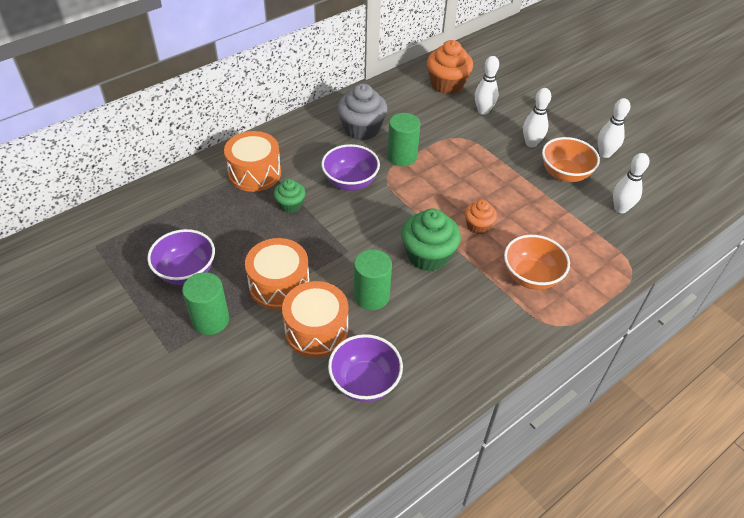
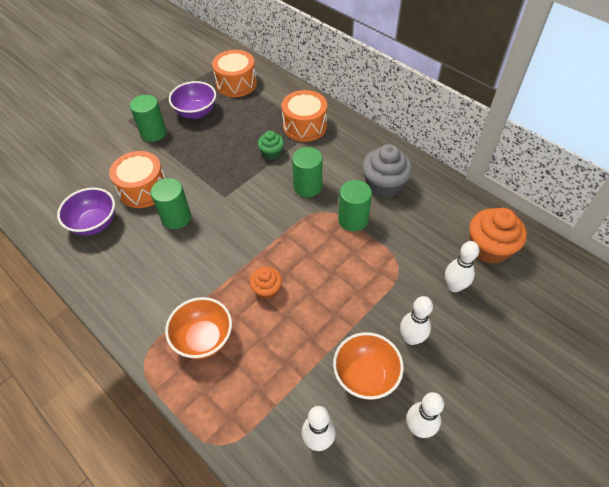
camera: 85 degrees right, 5 degrees up
orange drum [245,238,310,310] -> orange drum moved to [212,50,257,97]
purple bowl [321,144,380,191] -> green cylinder [292,147,323,197]
green cupcake [401,209,461,271] -> none

